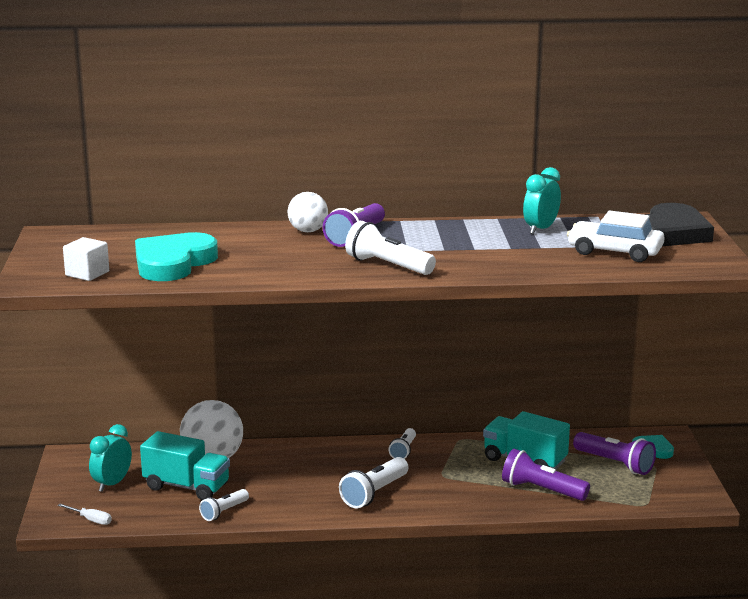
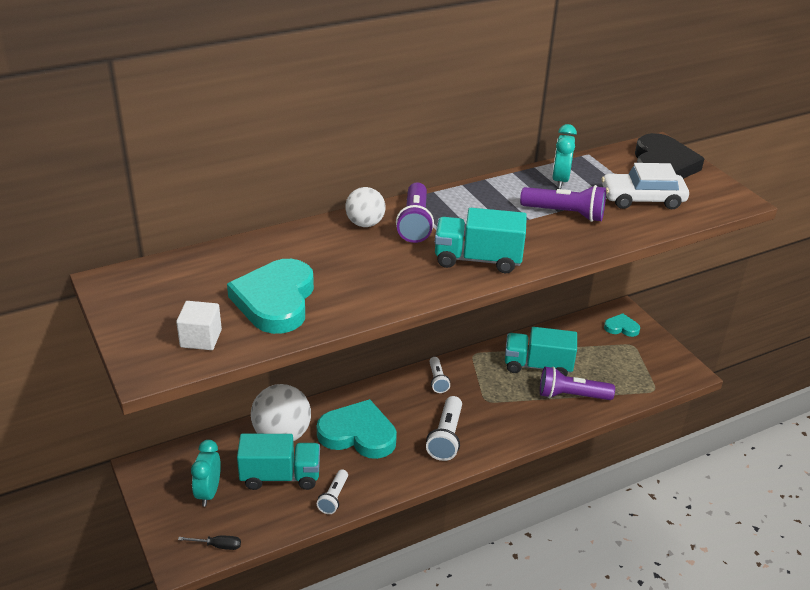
camera: 25 degrees left, 15 degrees up
white screwdriver [58,504,112,525] -> black screwdriver [178,536,241,550]
white flashlight [345,221,436,275] -> turquoise truck [435,208,527,273]
purple flashlight [573,432,656,475] -> purple flashlight moved to [520,185,606,222]
none -> turquoise heart [317,399,397,459]

